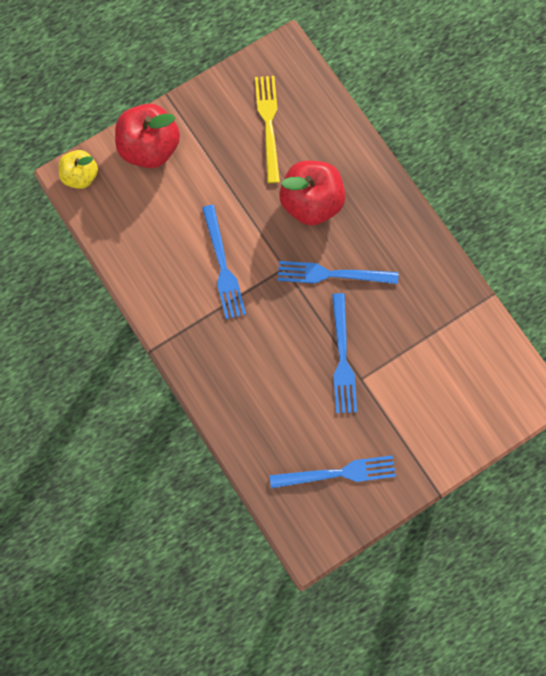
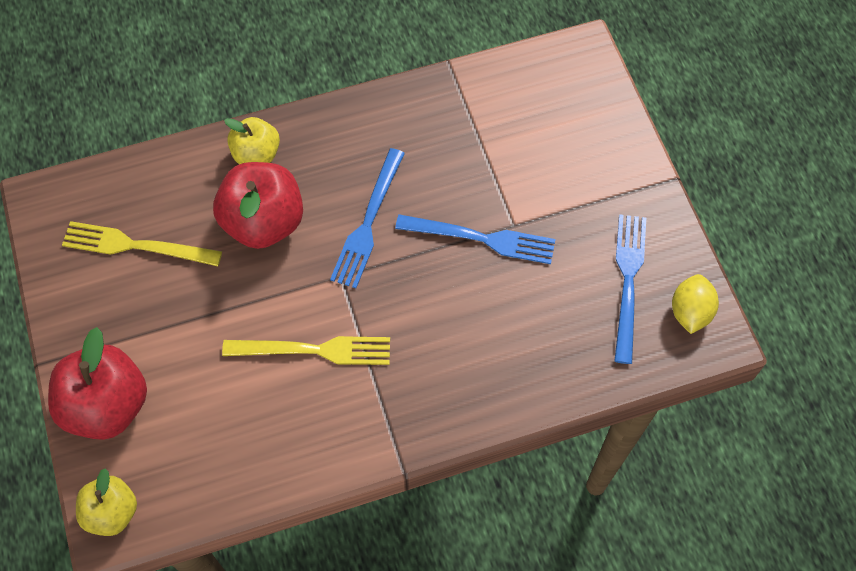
camera: 75 degrees left, 10 degrees down
blue fork [202,205,246,319] -> yellow fork [222,336,390,365]
none -> yellow apple [224,117,280,164]
none -> yellow lemon [672,274,719,334]

